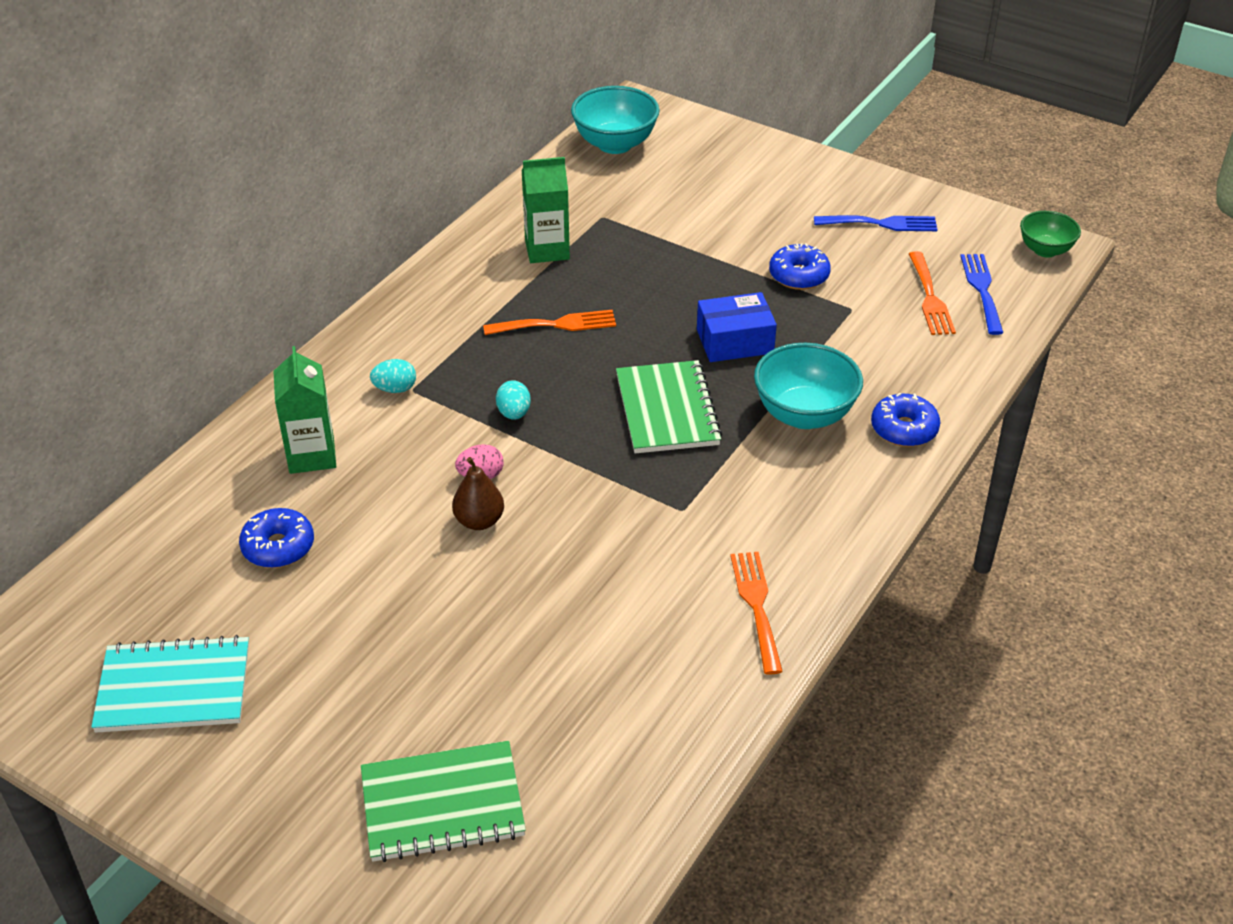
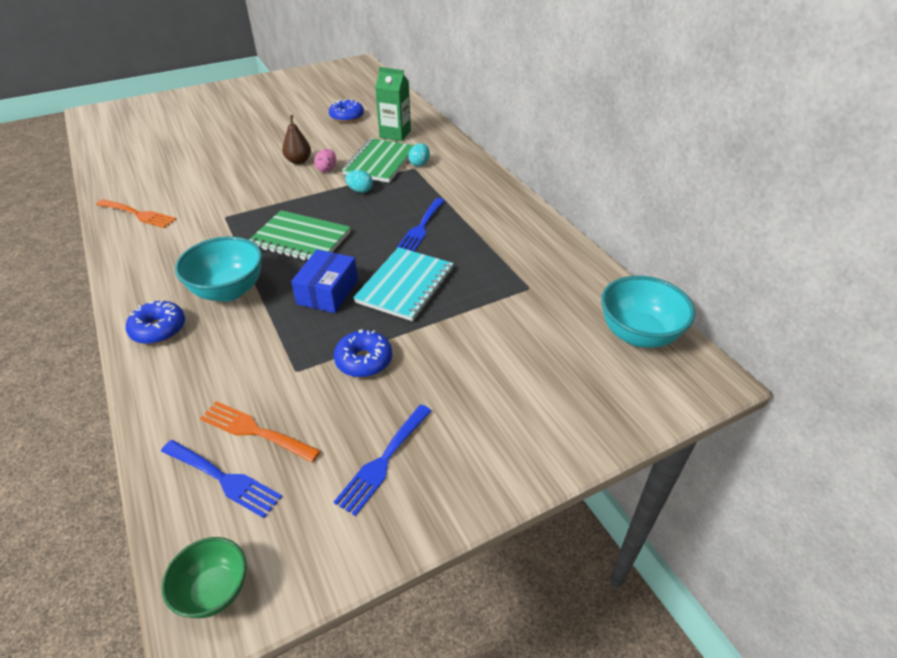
camera: 120 degrees right, 0 degrees up
turquoise notebook [91,635,249,733] -> turquoise notebook moved to [353,247,454,321]
green notebook [361,741,526,862] -> green notebook moved to [342,138,414,183]
orange fork [483,310,616,335] -> blue fork [397,198,445,251]
green carton [522,157,570,263] -> none

